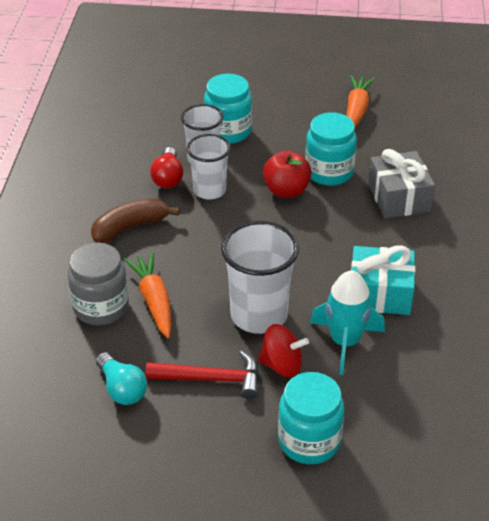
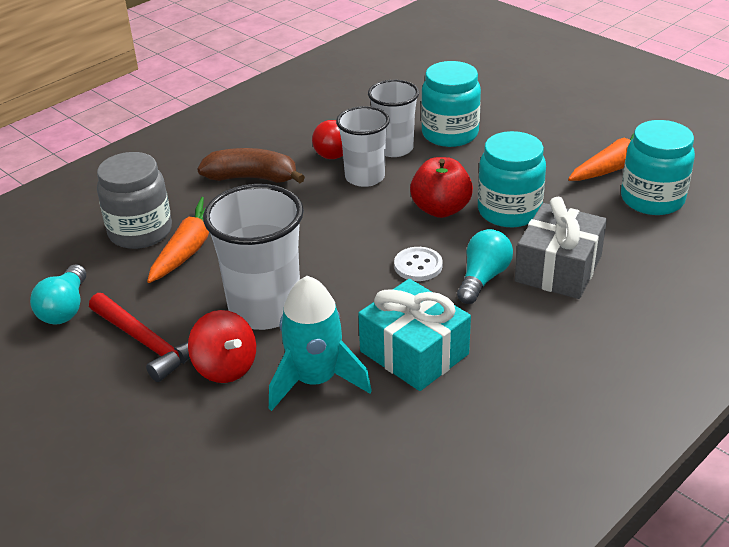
camera: 40 degrees right, 5 degrees down
turquoise jar [278,372,344,464] -> turquoise jar moved to [621,120,695,215]
none -> white button [394,247,443,281]
none -> turquoise light bulb [457,229,513,304]

